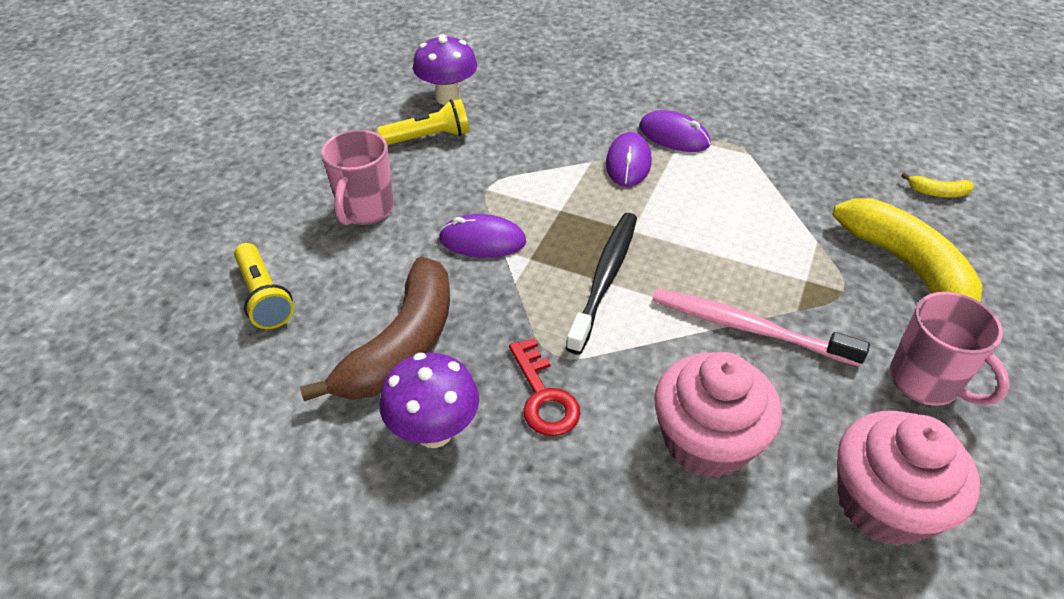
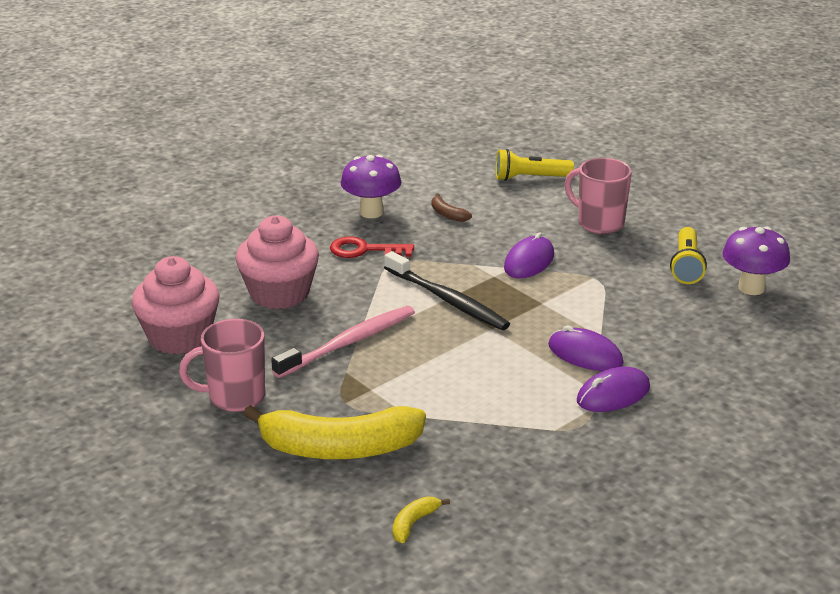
camera: 115 degrees right, 15 degrees down
brown banana [300,257,450,401] -> brown banana [432,193,472,222], size x0.40

